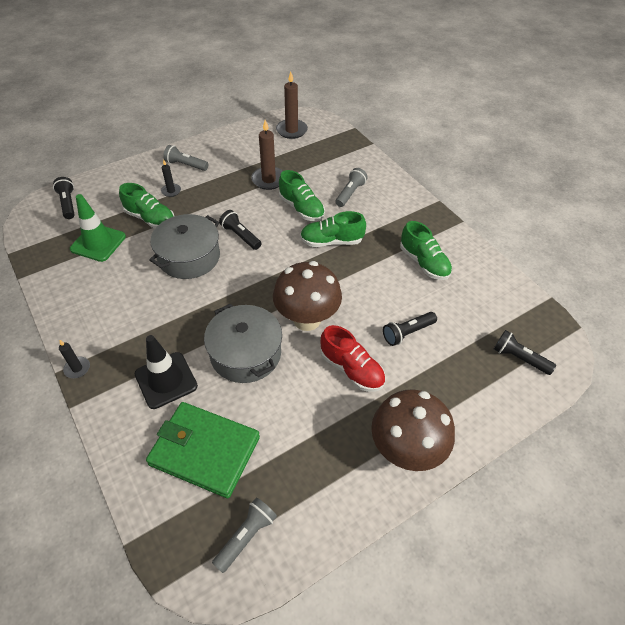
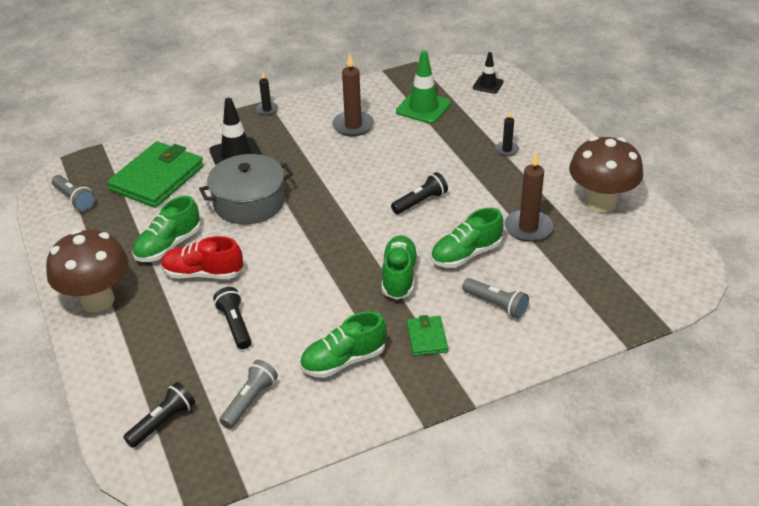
camera: 100 degrees right, 10 degrees down
black flashlight [53,177,74,219] -> black traffic cone [473,52,504,94]
green shoe [119,183,174,229] -> green shoe moved to [132,196,201,262]
grey pot [149,214,220,279] -> none
grey flashlight [163,145,209,171] -> grey flashlight moved to [219,360,278,429]
brown mushroom [273,261,342,331] -> brown mushroom moved to [569,136,643,213]
brown candle [276,71,308,139] -> brown candle moved to [332,54,374,136]
red shoe [321,325,385,392] -> red shoe turned 45 degrees clockwise [161,236,243,279]
none -> green wallet [407,315,448,356]

